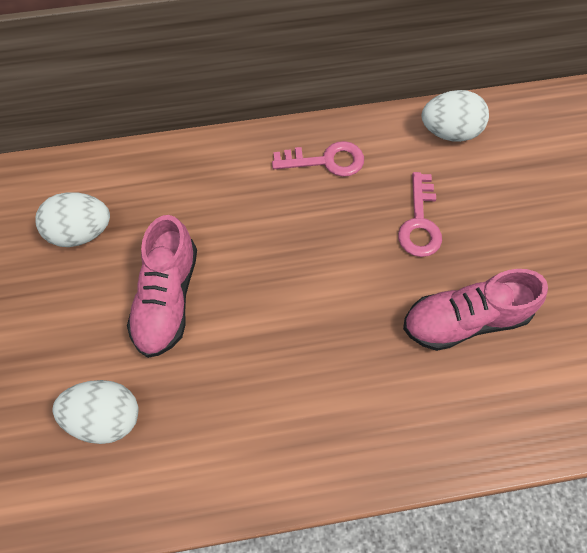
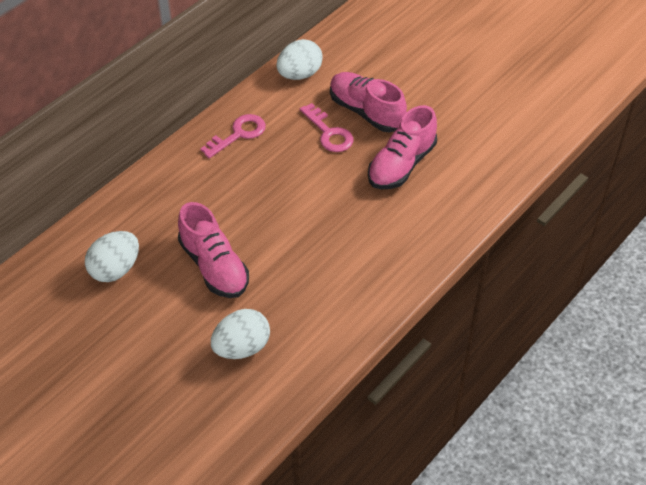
camera: 40 degrees left, 15 degrees down
none -> pink shoe [330,72,407,133]

